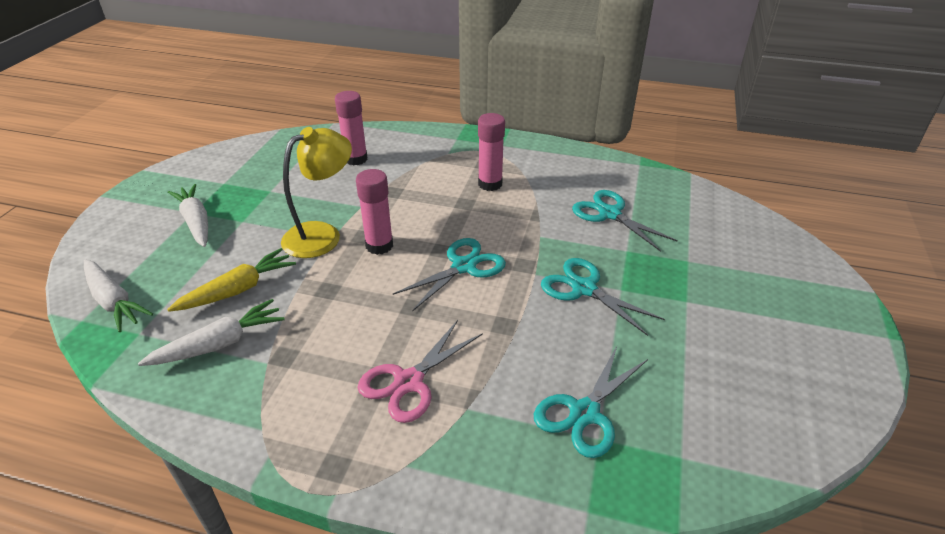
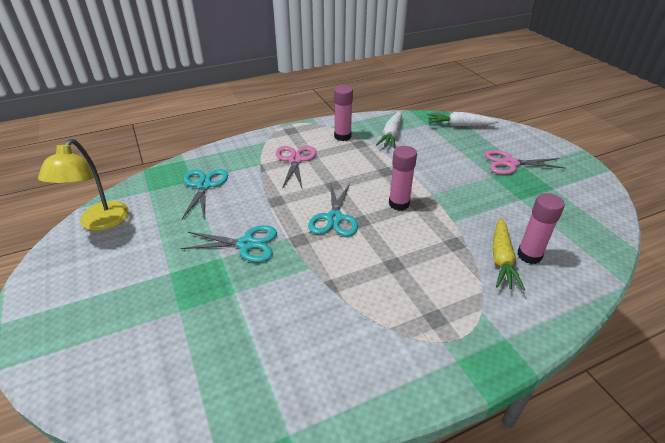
camera: 140 degrees right, 0 degrees up
yellow carrot [167,248,296,312] -> yellow carrot moved to [492,218,525,291]
white carrot [168,184,208,247] -> pink scissors [485,150,566,175]
yellow lamp [281,127,352,258] -> yellow lamp moved to [38,139,129,231]
pink glue stick [478,113,505,191] -> pink glue stick moved to [334,85,353,141]
turquoise scissors [572,190,678,252] -> none

